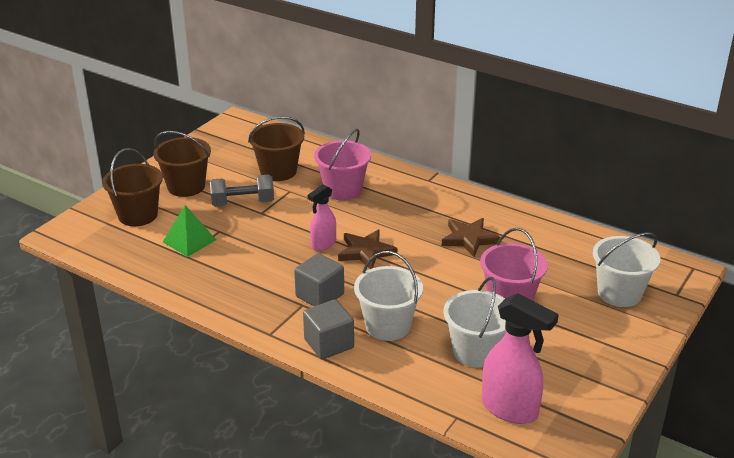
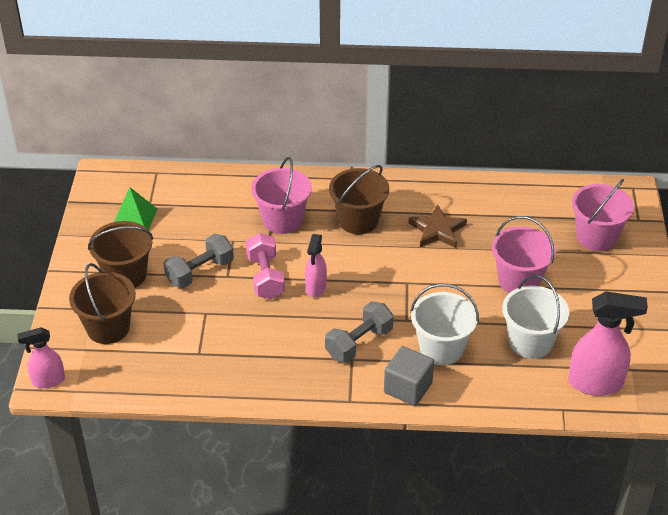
camera: 30 degrees left, 10 degrees up
green pyramid [163,205,216,257] -> green pyramid moved to [114,187,157,230]
brown bucket [248,116,305,181] -> brown bucket moved to [329,165,389,234]
grey cube [294,253,344,306] -> grey dumbbell [325,301,394,363]
brown star [338,230,397,269] -> none
white bucket [593,232,660,307] -> pink bucket [572,179,634,251]
none -> pink spray bottle [17,327,65,389]
none -> pink dumbbell [246,233,285,300]

